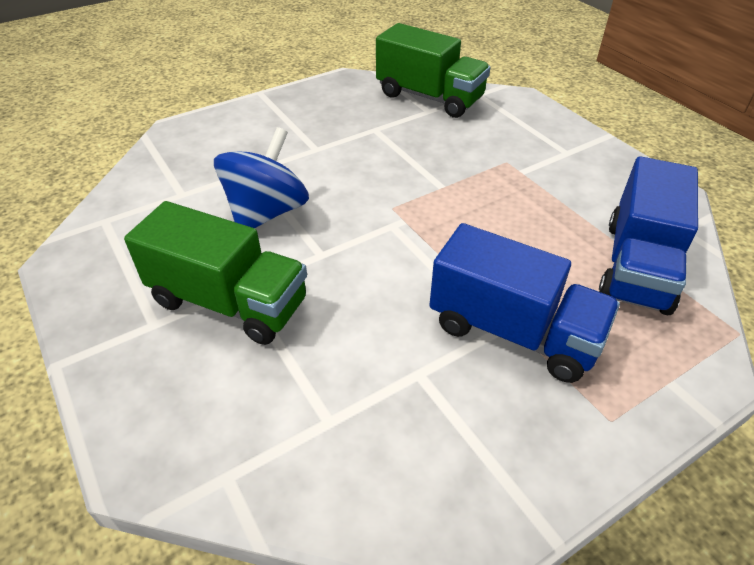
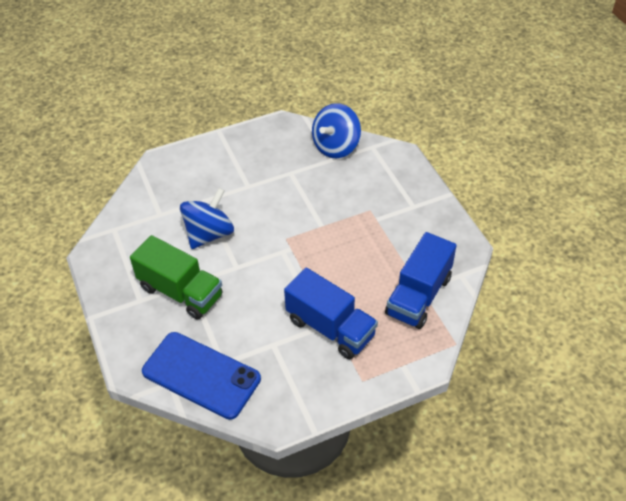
camera: 10 degrees right, 5 degrees up
green truck [376,23,491,118] -> blue spinning top [312,103,361,159]
none -> blue phone [142,332,261,420]

